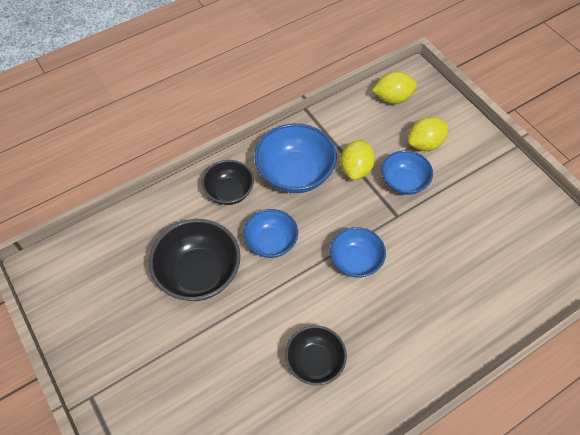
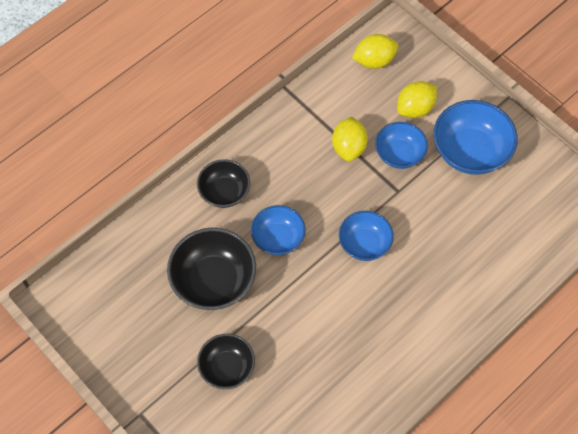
camera: 10 degrees left, 5 degrees up
blue bowl [254,123,337,193] -> blue bowl moved to [434,100,518,175]
black bowl [285,325,347,385] -> black bowl moved to [197,334,255,389]

